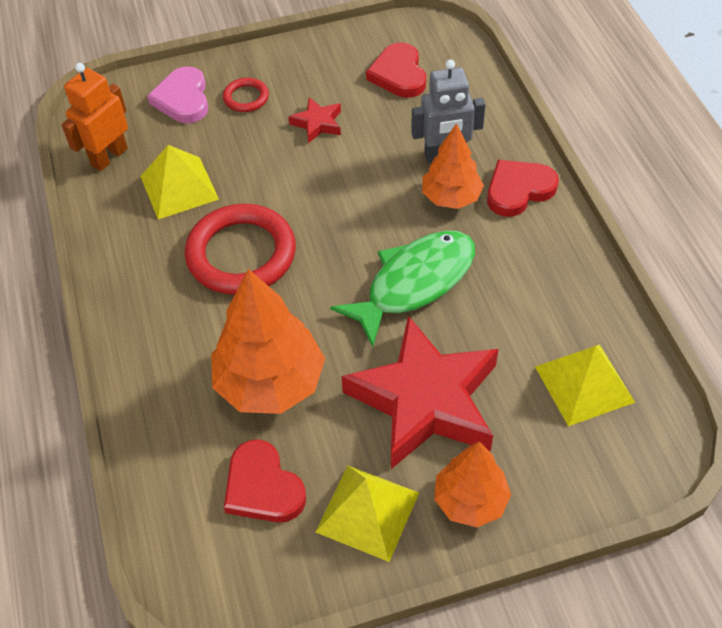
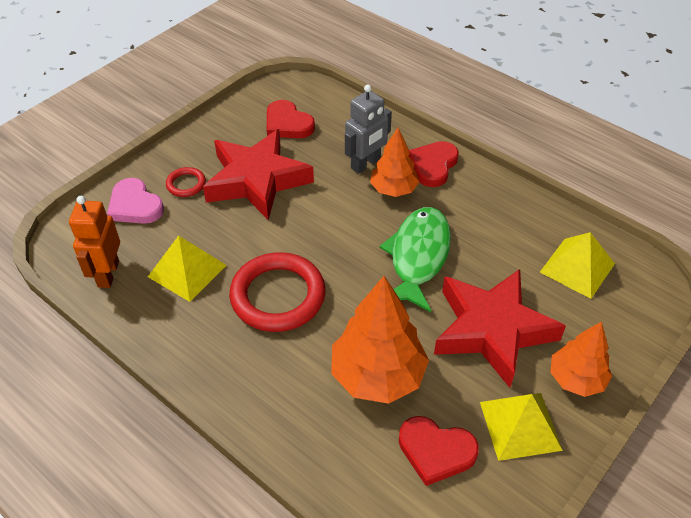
camera: 35 degrees left, 5 degrees down
red star [288,97,341,143] -> red star [203,129,314,220], size x2.38

